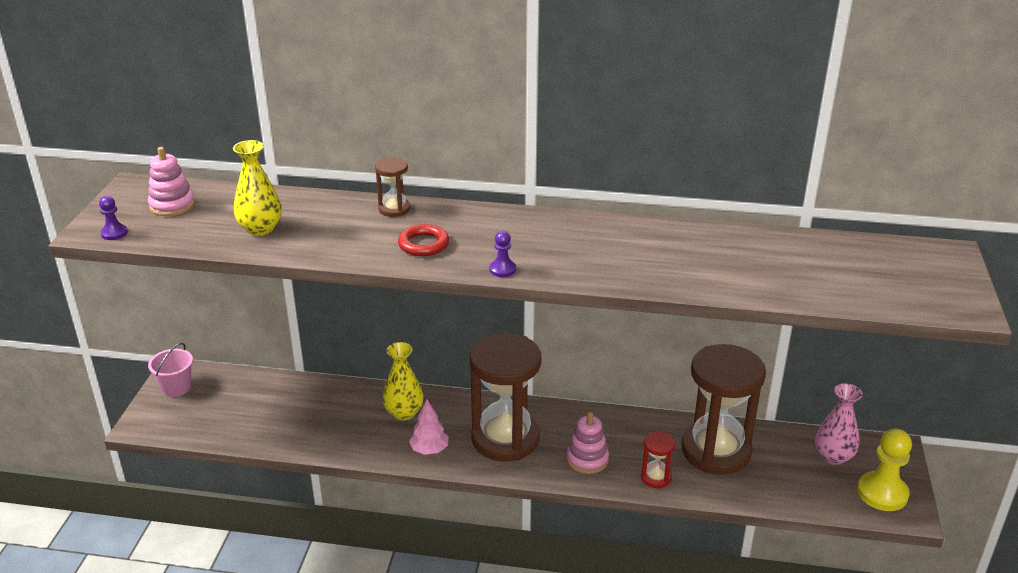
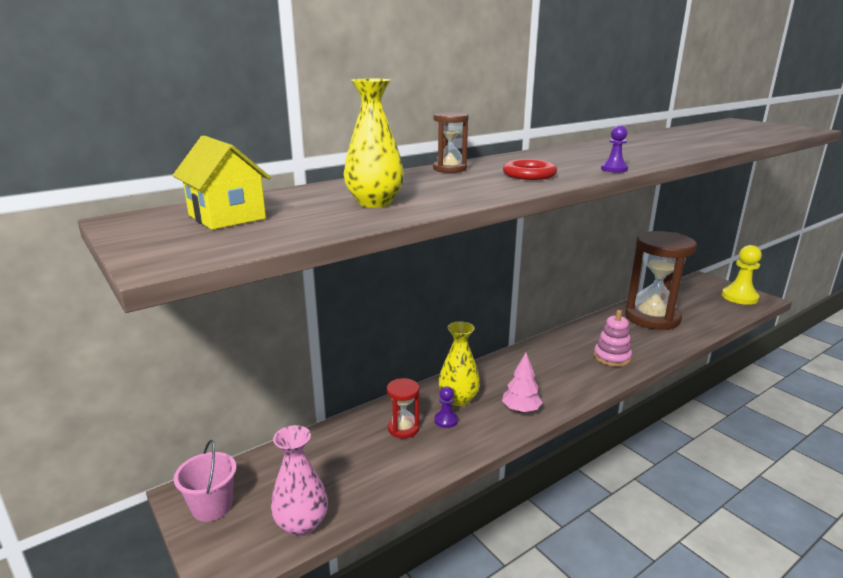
camera: 45 degrees left, 10 degrees down
purple pawn [99,196,128,240] -> purple pawn moved to [434,386,458,428]
pink stacking toy [148,147,195,216] -> yellow house [173,135,271,230]
brown hourglass [469,333,541,461] -> none
red hourglass [641,431,676,488] -> red hourglass moved to [387,378,419,438]
pink vase [815,383,863,465] -> pink vase moved to [271,425,328,537]

